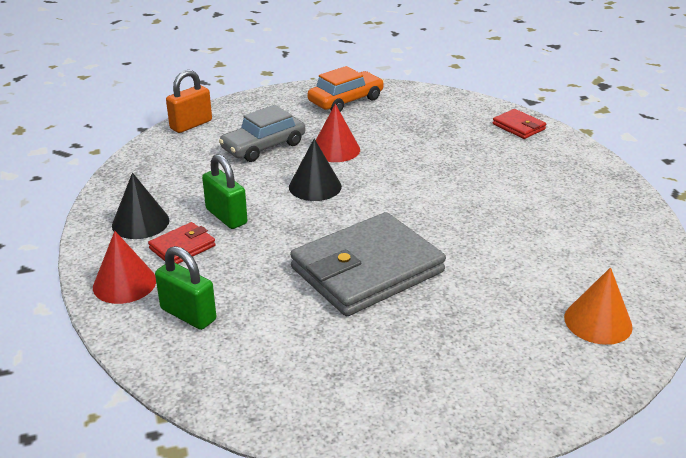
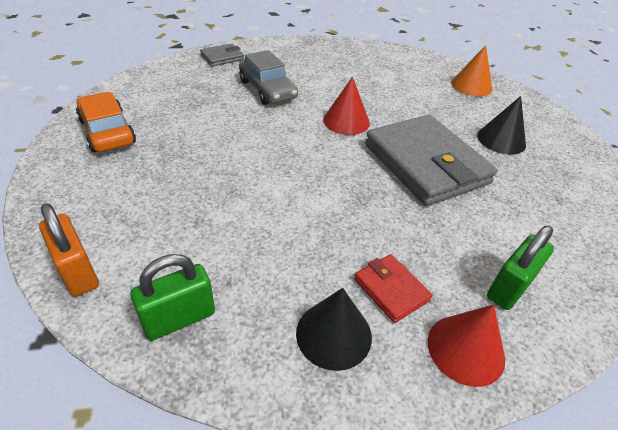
camera: 85 degrees left, 10 degrees up
green padlock [202,154,247,229] -> green padlock moved to [130,254,215,341]
grey car [219,105,305,162] -> grey car moved to [239,50,298,105]
black cone [289,139,342,201] -> black cone moved to [477,96,526,155]
red cone [316,104,360,162] -> red cone moved to [323,77,370,135]
red wallet [493,109,546,139] -> grey wallet [200,43,244,66]

